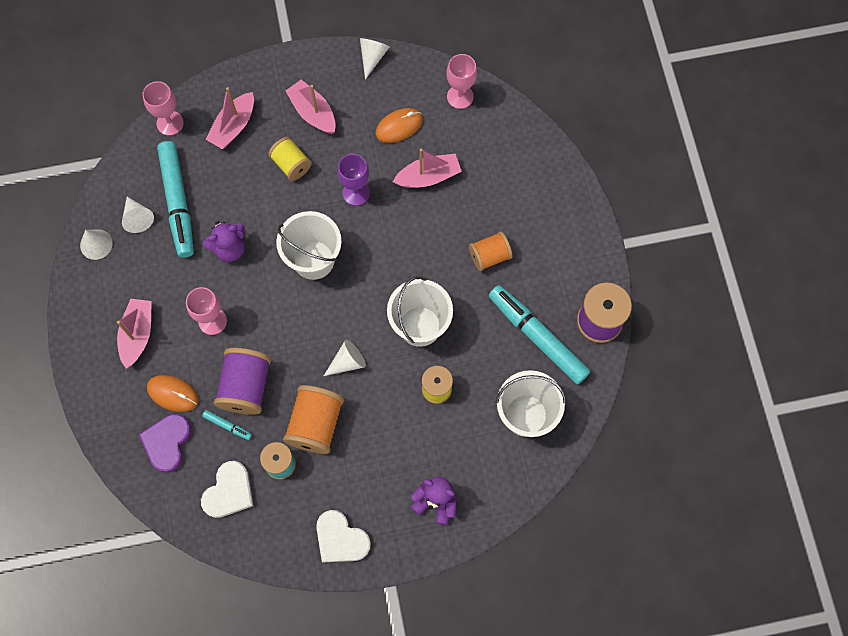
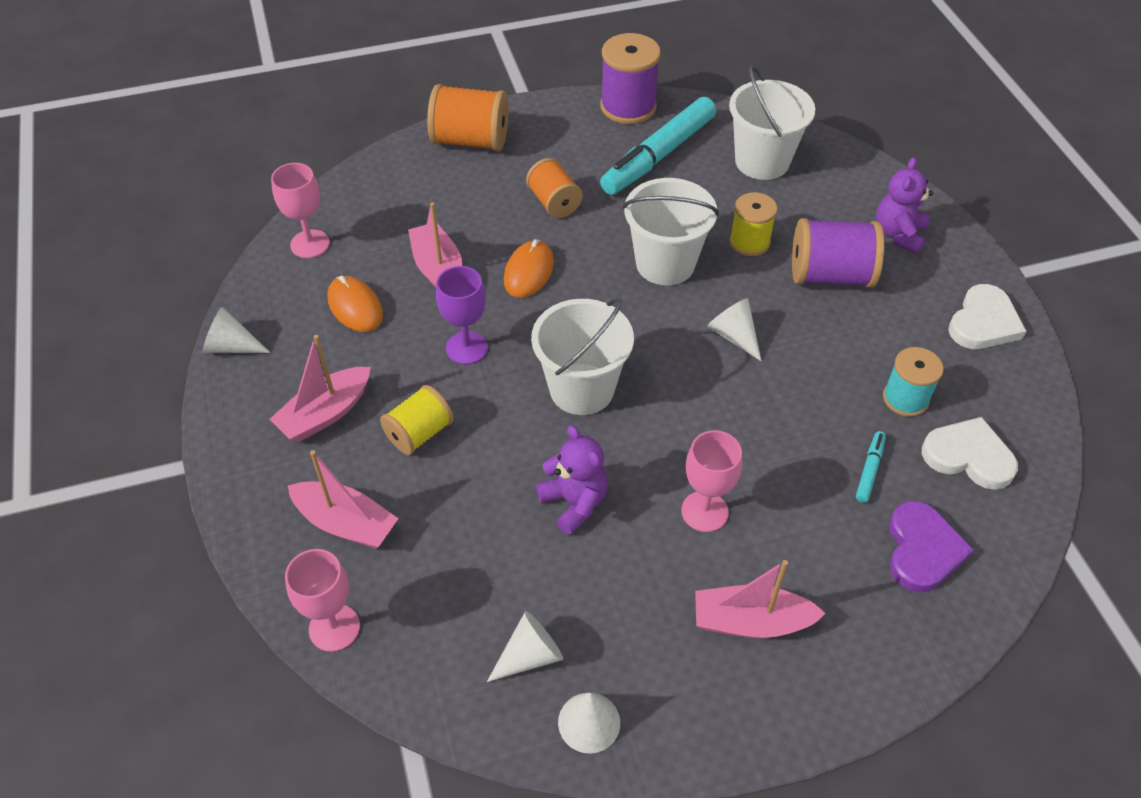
camera: 95 degrees left, 20 degrees down
purple heart [139,414,191,473] -> purple heart turned 90 degrees counterclockwise [889,501,974,592]
orange mouse [147,375,199,412] -> orange mouse moved to [504,239,554,298]
turquoise marker [157,141,194,258] -> none
purple spool [214,348,271,415] -> purple spool moved to [792,218,884,288]
orange spool [283,385,344,454] -> orange spool moved to [427,84,509,151]

